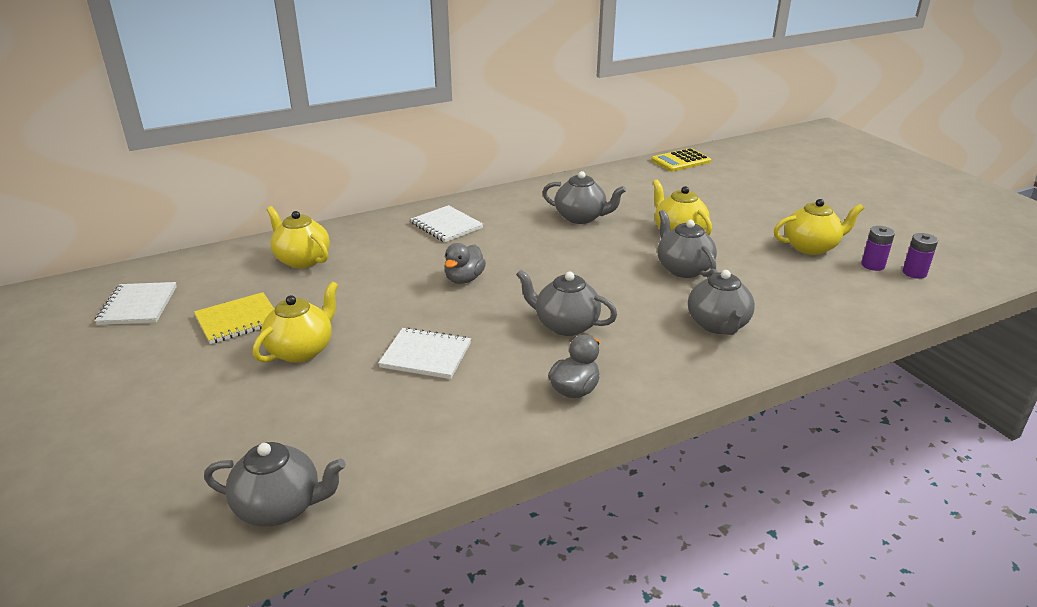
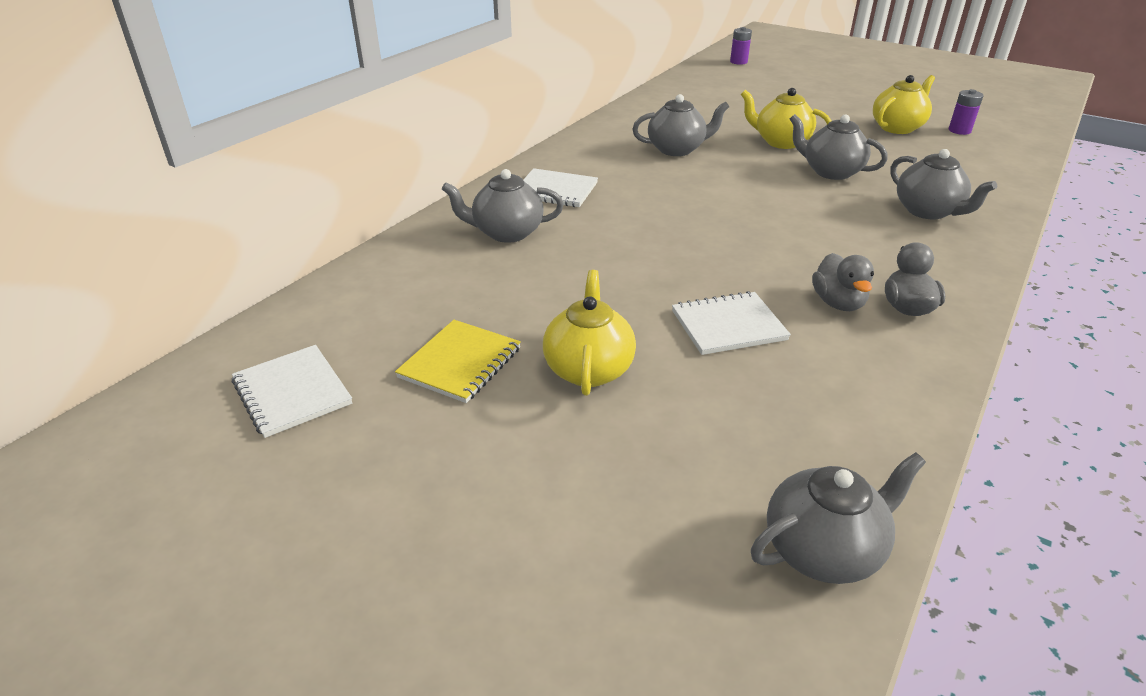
camera: 30 degrees left, 5 degrees up
yellow teapot [267,206,330,268] -> none
grey duck [445,243,486,284] -> grey duck moved to [812,253,874,311]
grey teapot [516,270,617,336] -> grey teapot moved to [442,169,563,243]
yellow calculator [651,148,711,172] -> none
purple battery [903,233,938,279] -> purple battery moved to [730,27,752,65]

